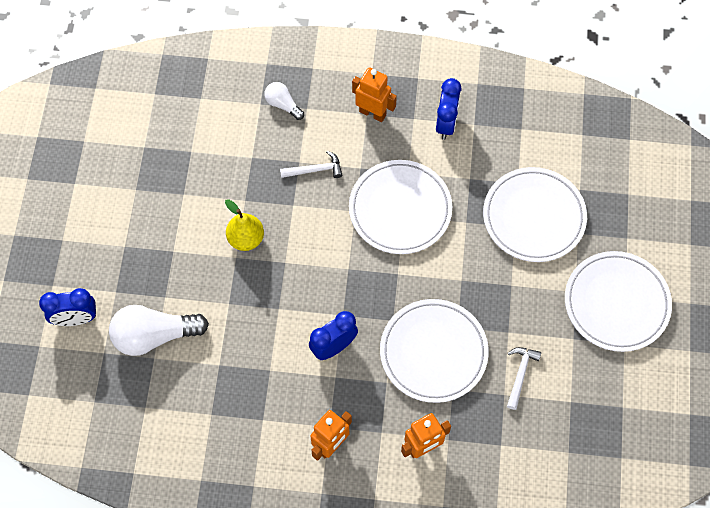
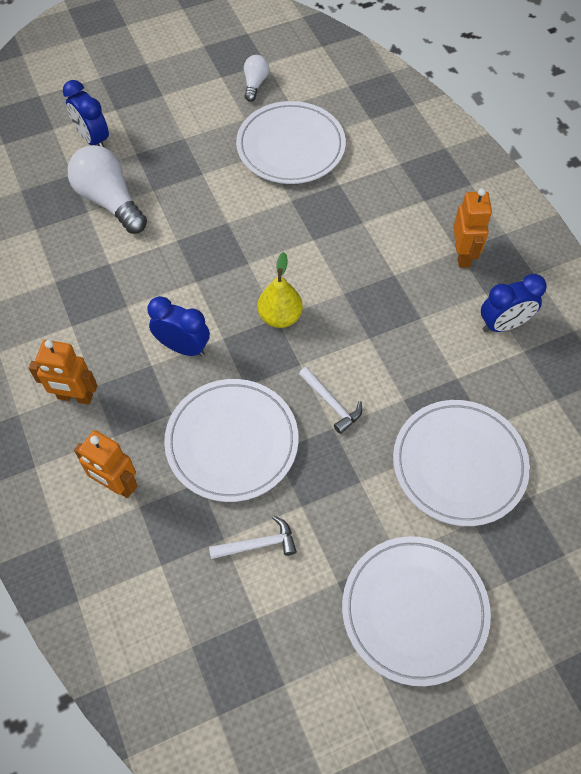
camera: 60 degrees right, 5 degrees down
yellow pear [225,199,264,251] -> yellow pear moved to [258,252,303,328]
white light bulb [264,82,304,120] -> white light bulb moved to [244,55,270,102]
white hammer [280,151,342,178] -> white hammer moved to [299,367,362,434]
white plate [349,160,452,254] -> white plate moved to [236,101,346,184]

